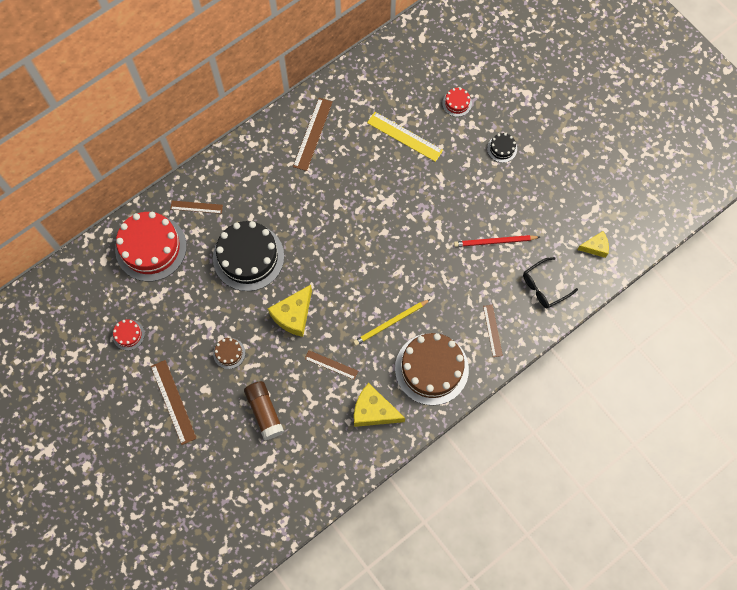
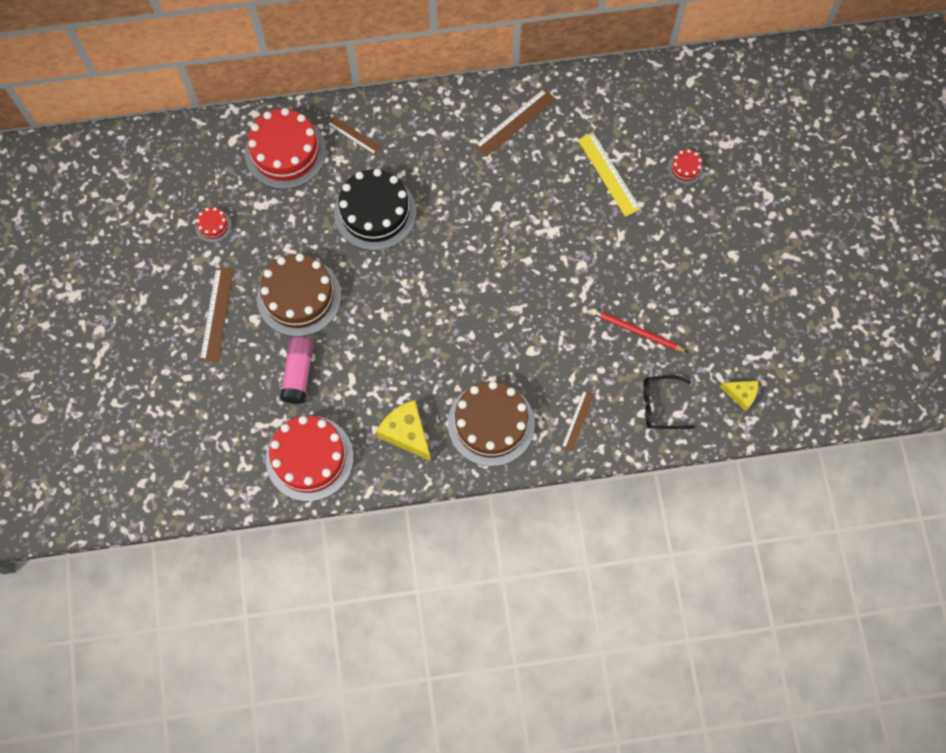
camera: 30 degrees right, 0 degrees up
brown cake [213,338,245,369] -> brown cake [257,254,341,337], size x2.29
brown glue stick [244,381,284,440] -> pink glue stick [280,337,314,404]
yellow cheese [268,285,312,337] -> none
brown ruler [305,350,358,380] -> none
yellow pencil [353,299,431,346] -> none
black cake [487,133,517,163] -> none
none -> red cake [266,416,353,501]

